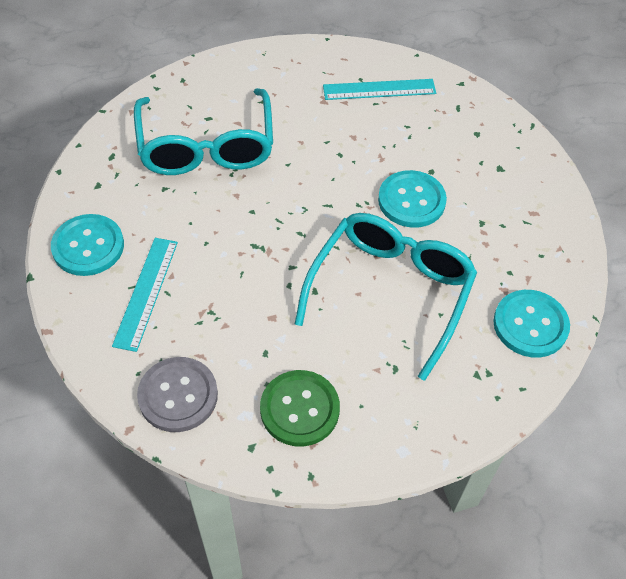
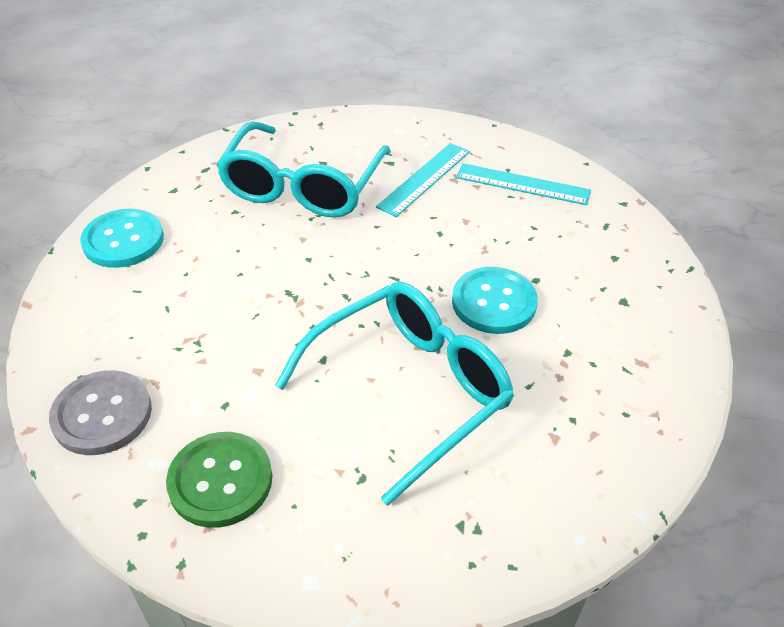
camera: 25 degrees right, 10 degrees down
turquoise ruler [112,238,178,352] -> turquoise ruler moved to [376,143,470,217]
turquoise button [493,290,570,358] -> none

